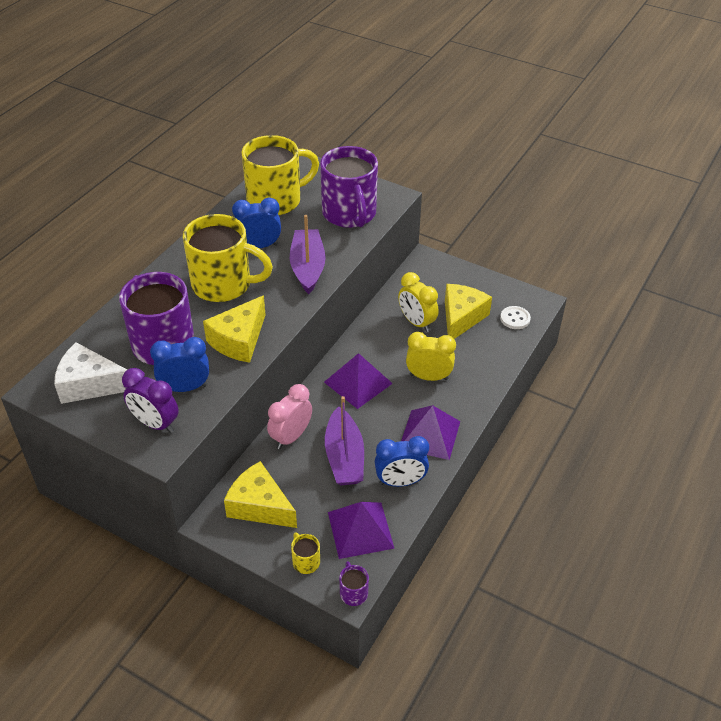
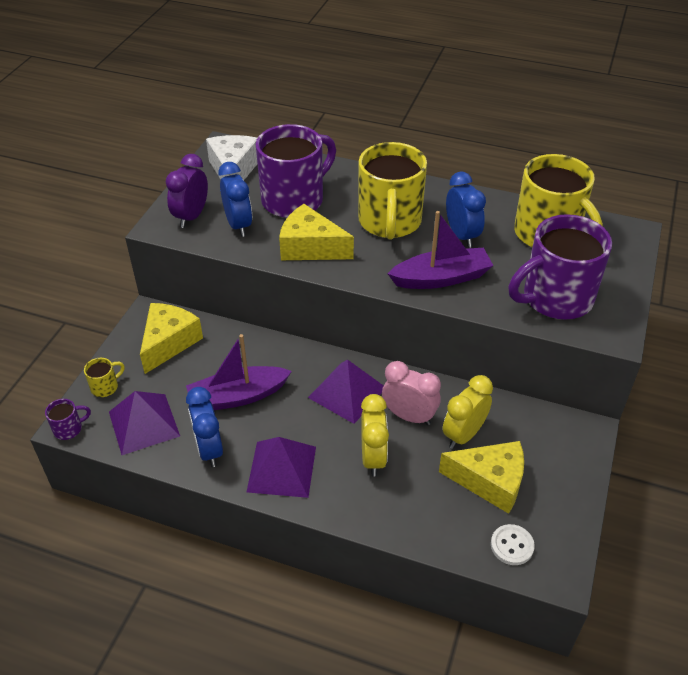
camera: 80 degrees right, 0 degrees up
pink clock [267,384,312,449] -> pink clock moved to [382,361,441,425]

